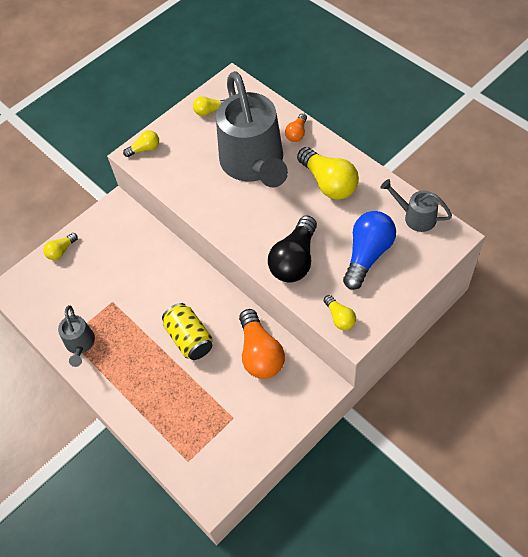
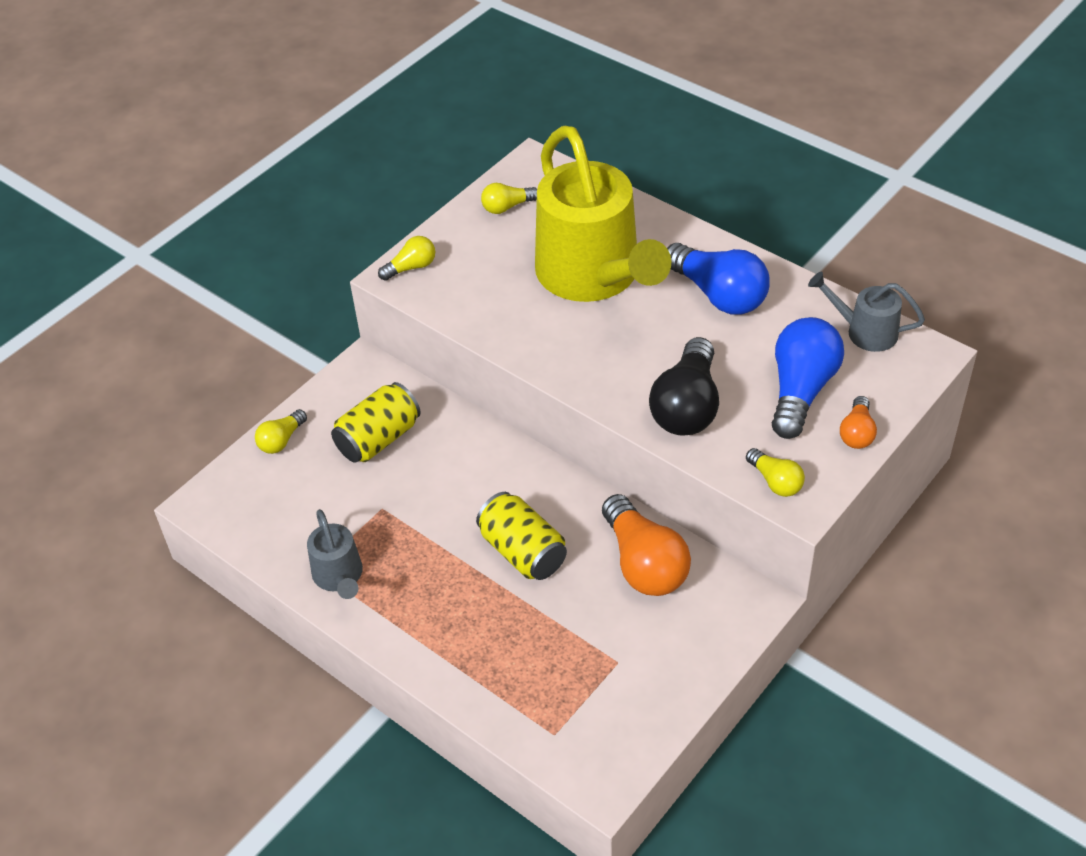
camera: 10 degrees left, 10 degrees down
grey watering can [216,71,288,187] -> yellow watering can [535,126,671,302]
orange light bulb [285,113,307,142] -> orange light bulb moved to [840,396,877,449]
yellow light bulb [297,147,359,200] -> blue light bulb [667,243,770,314]
none -> yellow can [331,382,421,463]

